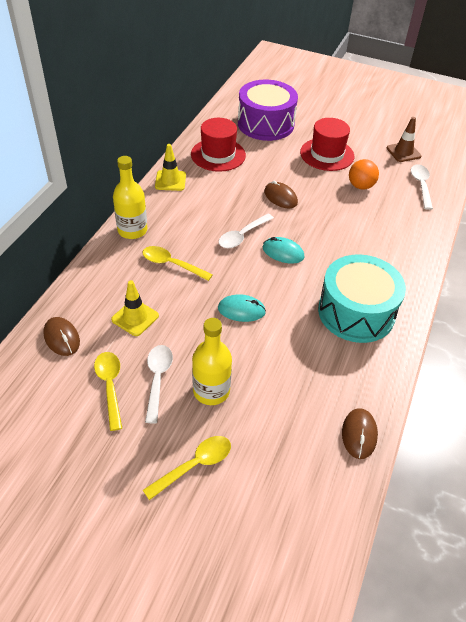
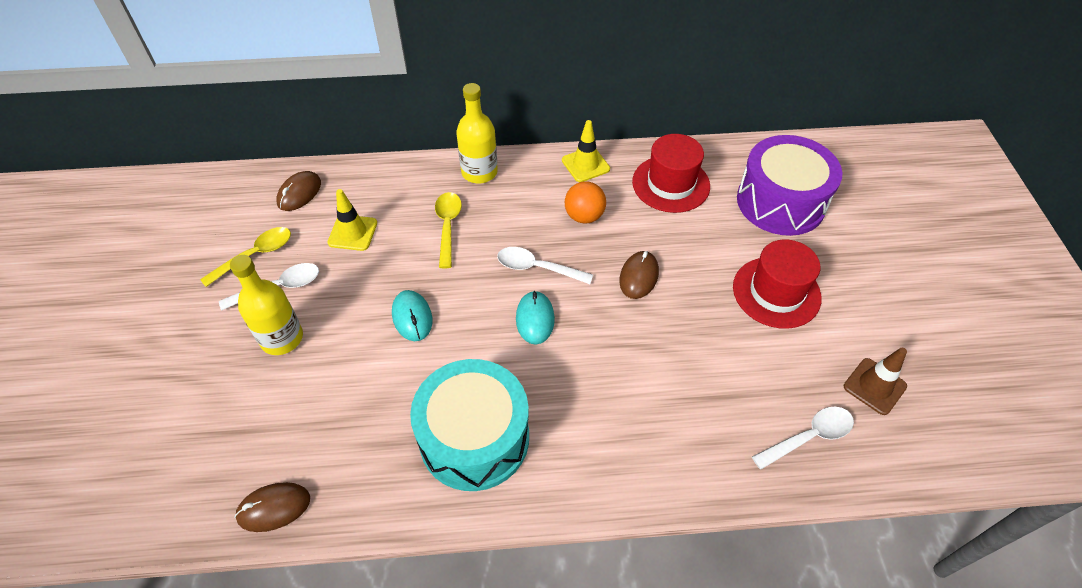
camera: 65 degrees right, 5 degrees up
yellow spoon [143,436,231,500] -> none
orange ball [349,159,379,190] -> orange ball moved to [565,181,606,224]

